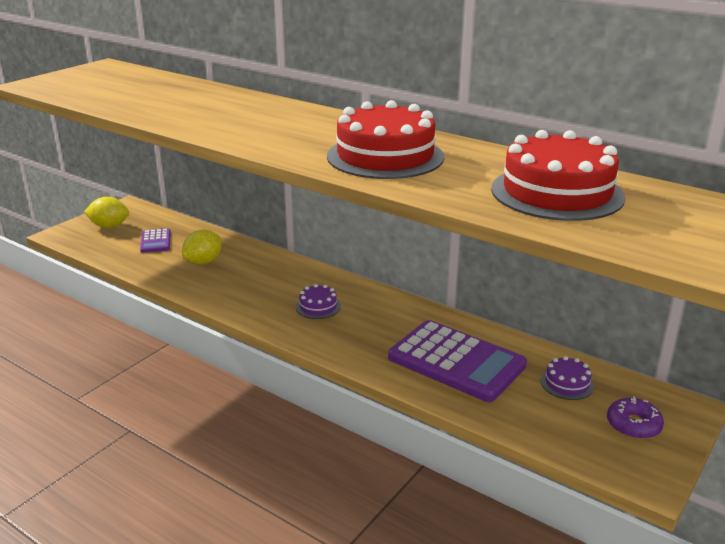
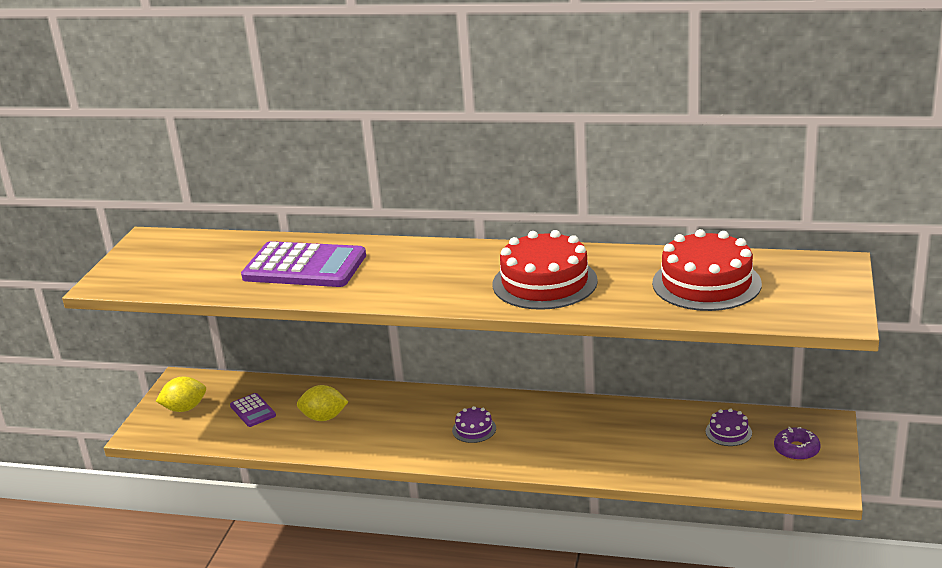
camera: 20 degrees left, 0 degrees up
yellow lemon [182,230,222,264] -> yellow lemon turned 75 degrees clockwise [297,385,348,421]
purple calculator [388,320,527,402] -> purple calculator moved to [241,241,366,287]

